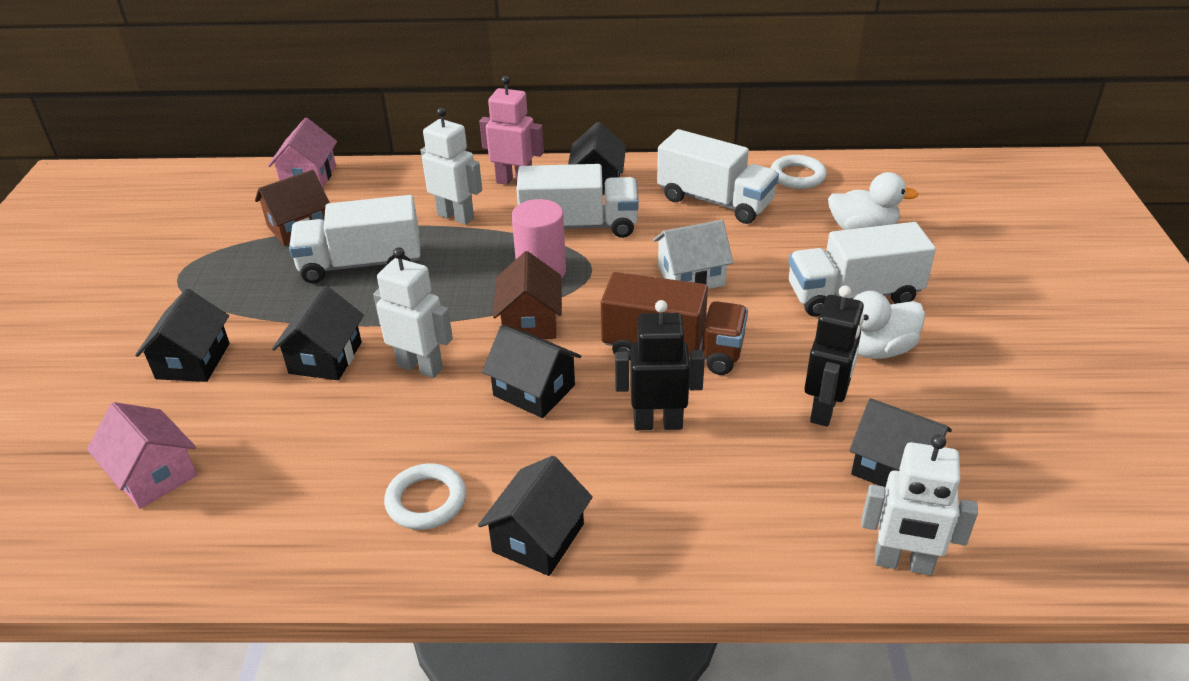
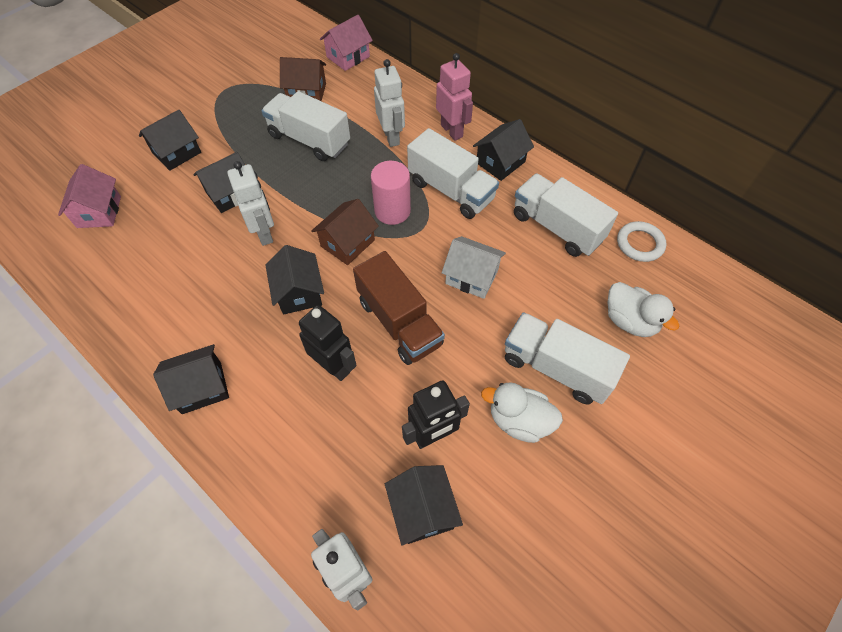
camera: 40 degrees right, 20 degrees up
white ring [384,463,466,530] -> none
white truck [657,129,779,224] -> white truck turned 150 degrees clockwise [514,174,618,257]

